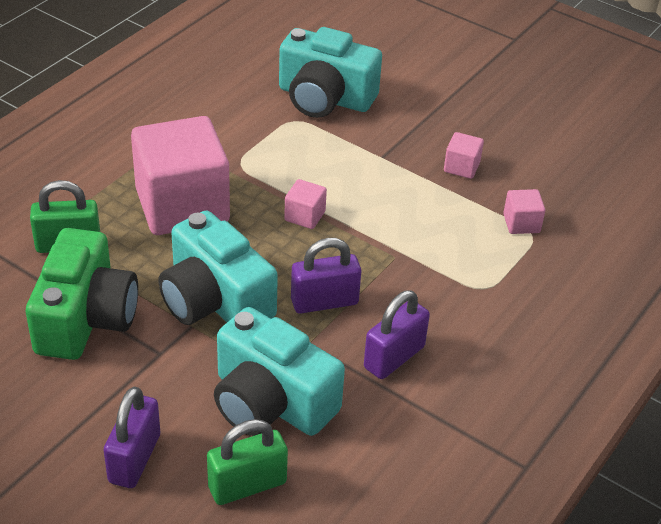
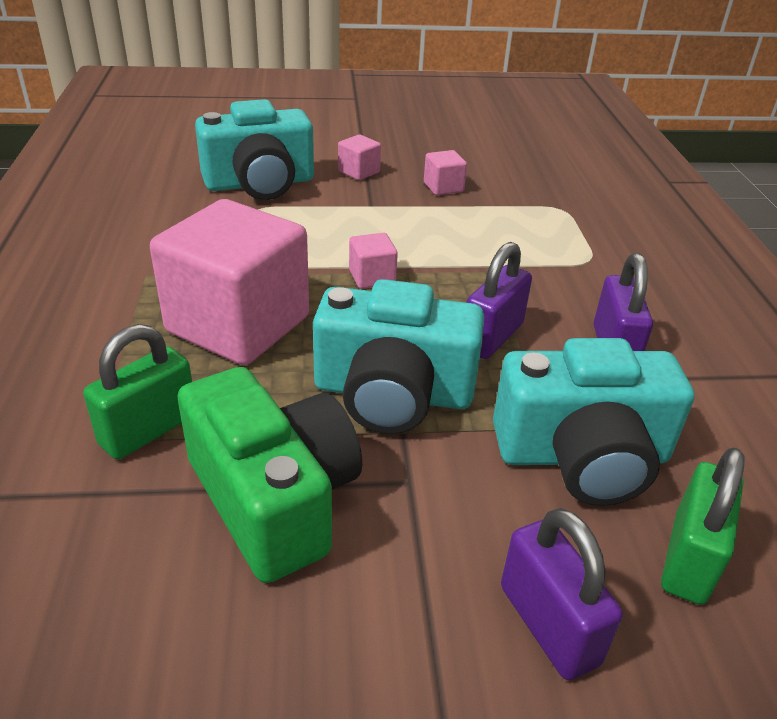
camera: 40 degrees left, 5 degrees down
pink cube [503,189,545,234] -> pink cube moved to [338,135,381,180]

